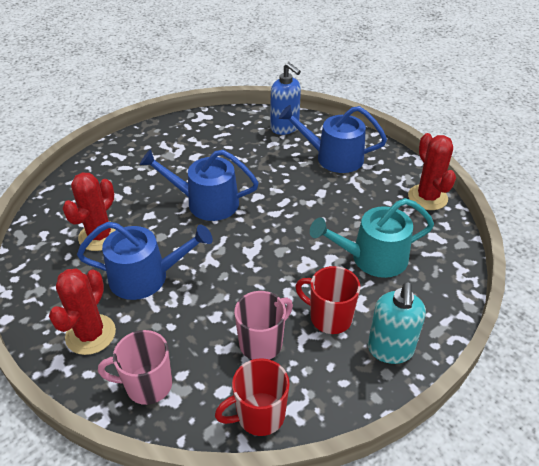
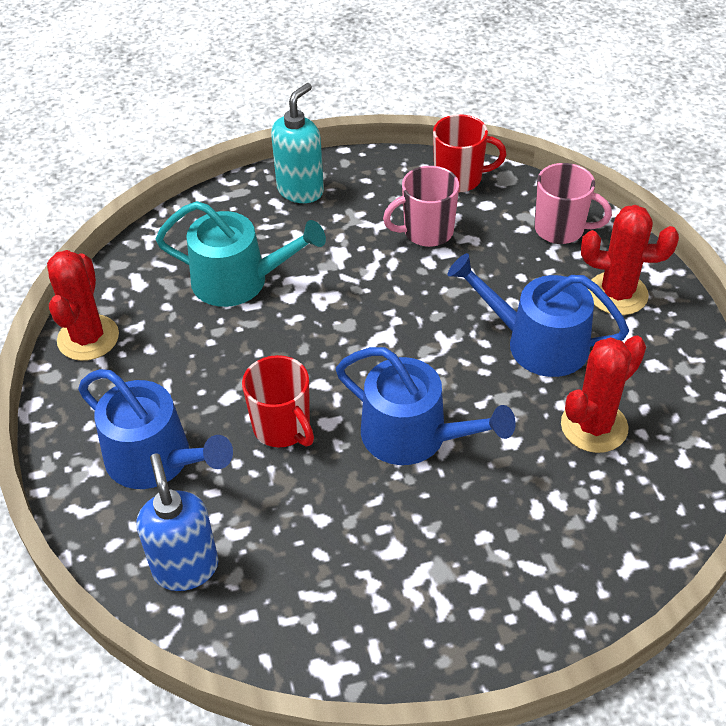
camera: 155 degrees left, 5 degrees up
red cactus [49,269,116,355] -> red cactus turned 60 degrees clockwise [581,205,679,315]
red mug [295,266,360,334] -> red mug moved to [242,355,314,447]

